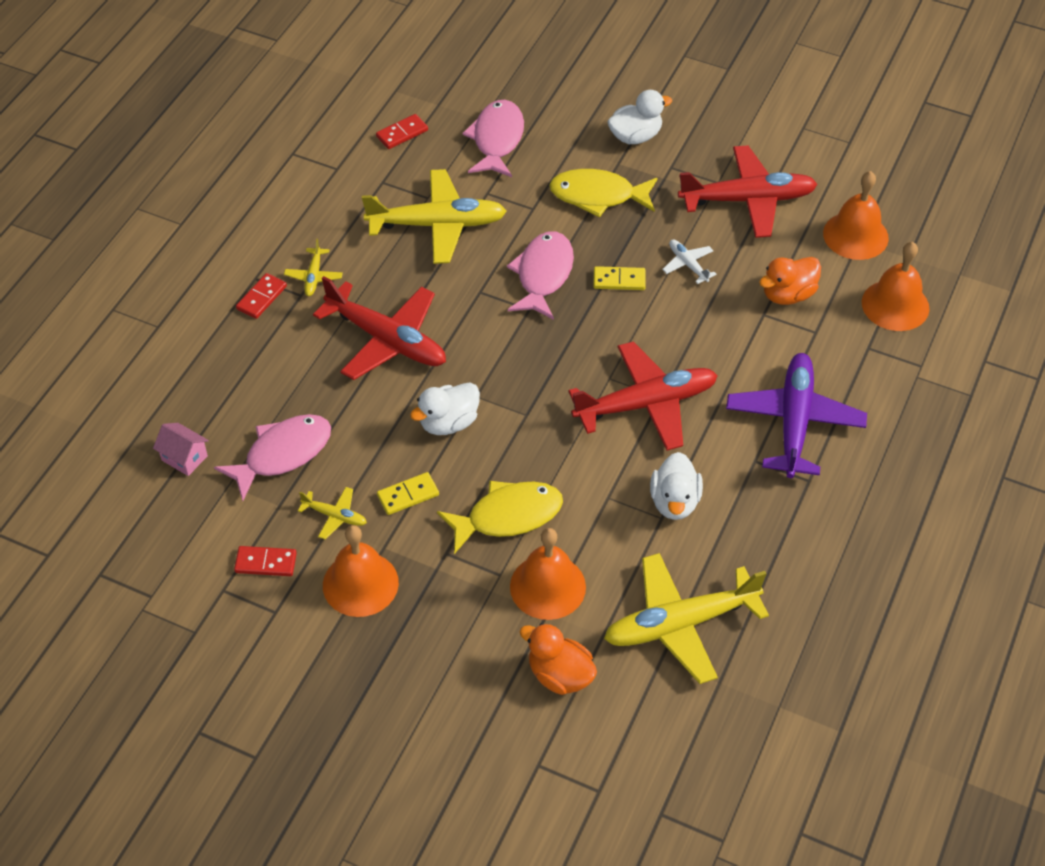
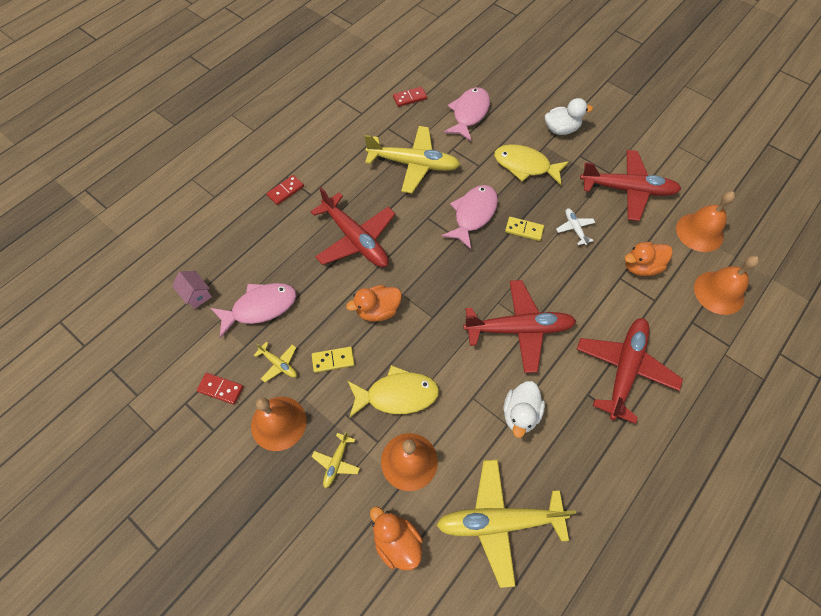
camera: 15 degrees right, 10 degrees up
yellow plane [284,239,343,296] -> yellow plane moved to [312,431,360,488]
white duck [410,382,480,435] -> orange duck [346,285,402,322]
purple plane [726,353,867,478] -> red plane [577,318,683,424]

